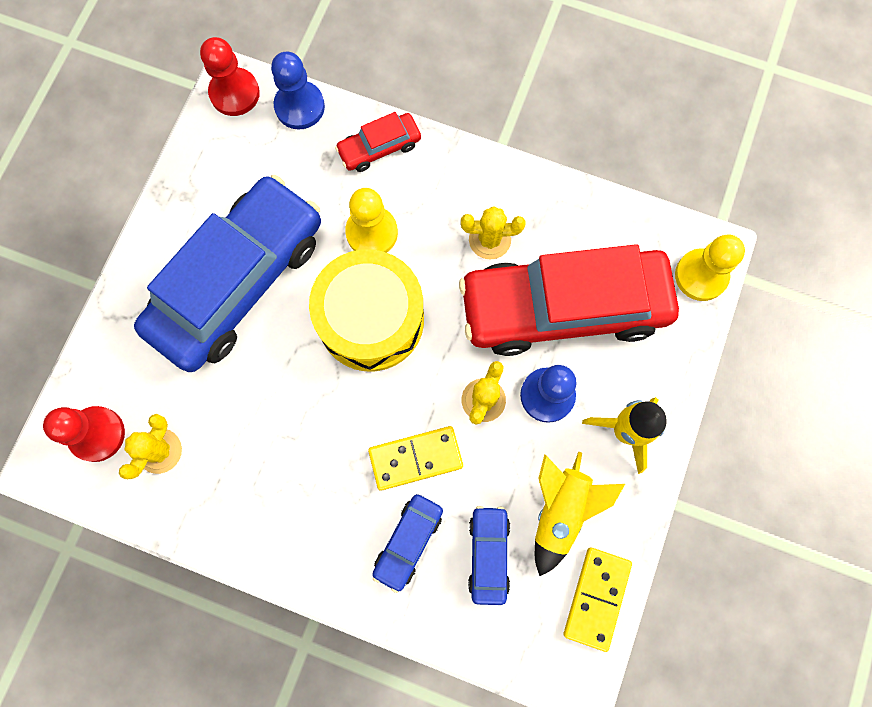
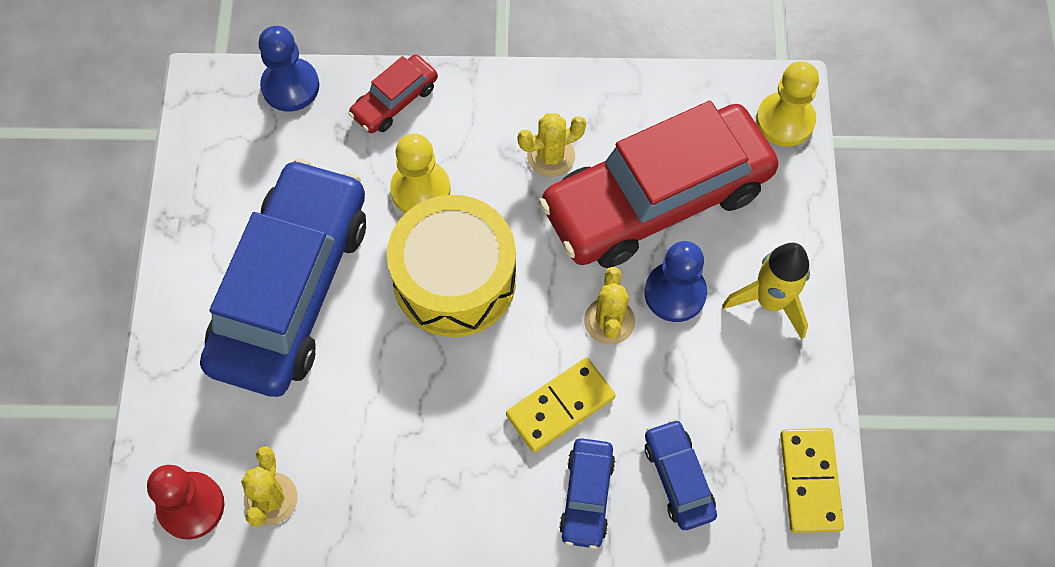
camera: 20 degrees left, 10 degrees down
red pawn [200,37,260,116] -> none
yellow rocket [535,451,625,576] -> none

